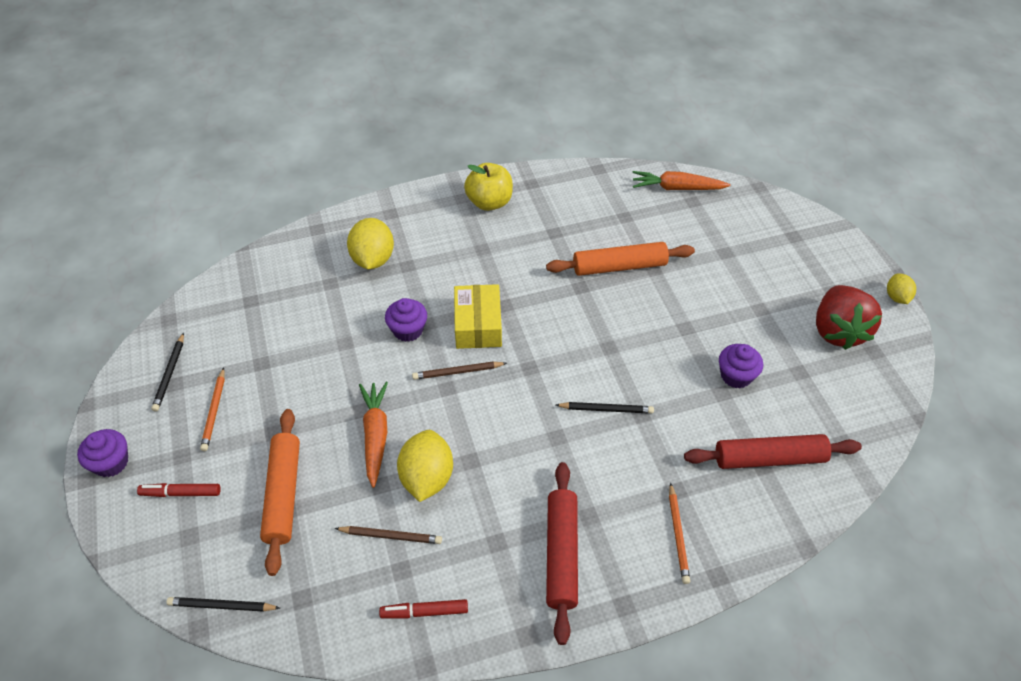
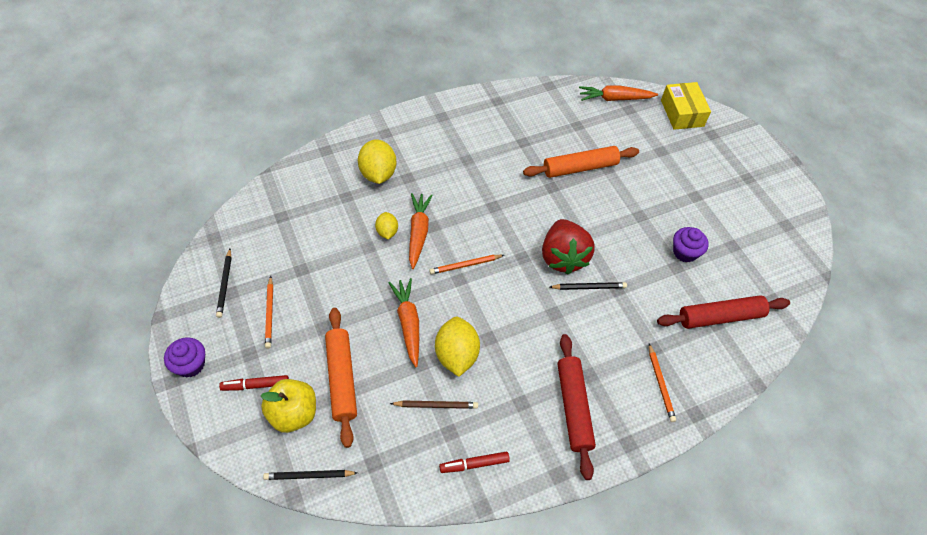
camera: 10 degrees left, 5 degrees up
purple cupcake [385,298,427,342] -> orange carrot [409,193,433,269]
brown pencil [412,362,507,380] -> orange pencil [429,255,504,274]
yellow box [454,284,502,349] -> yellow box moved to [661,82,711,130]
yellow apple [464,163,513,211] -> yellow apple moved to [261,379,316,433]
red strawberry [816,285,882,350] -> red strawberry moved to [542,219,595,275]
yellow lemon [887,274,916,304] -> yellow lemon moved to [375,212,398,239]

